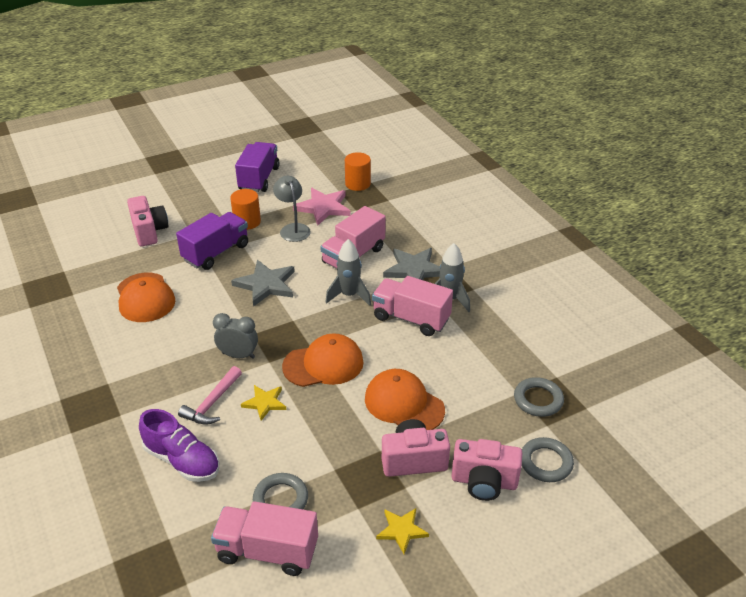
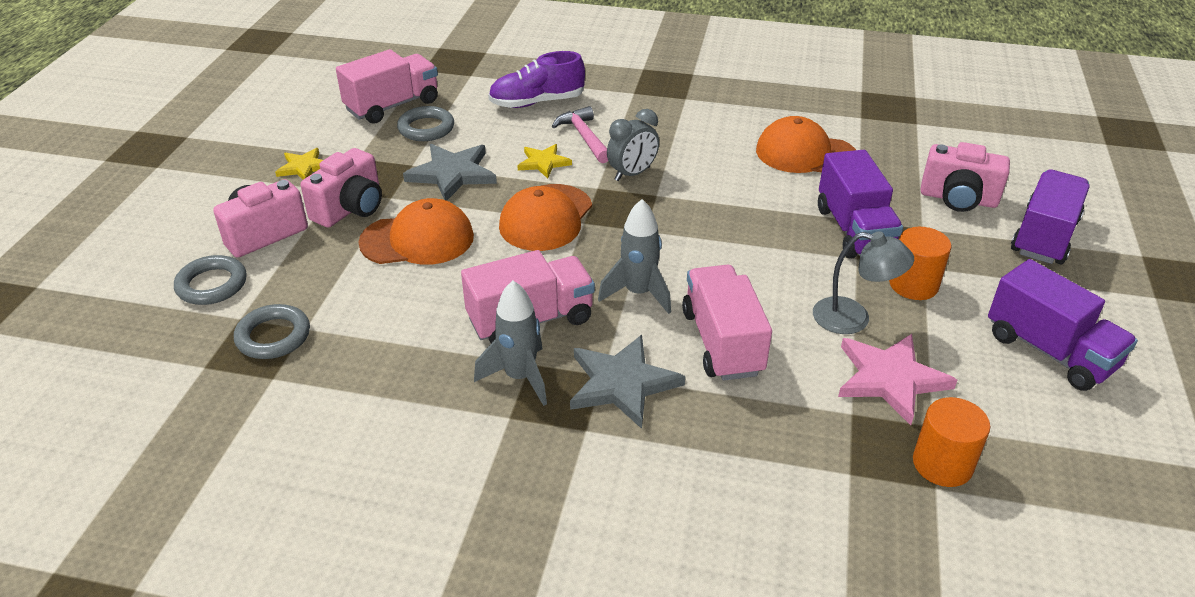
camera: 130 degrees right, 0 degrees up
grey star [231,260,295,307] -> grey star moved to [403,144,497,201]
none -> purple truck [1011,170,1090,264]

